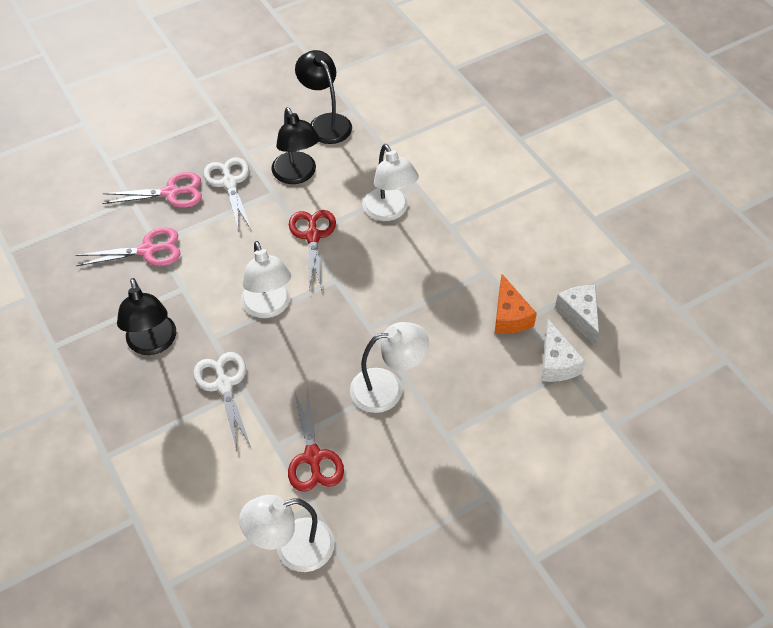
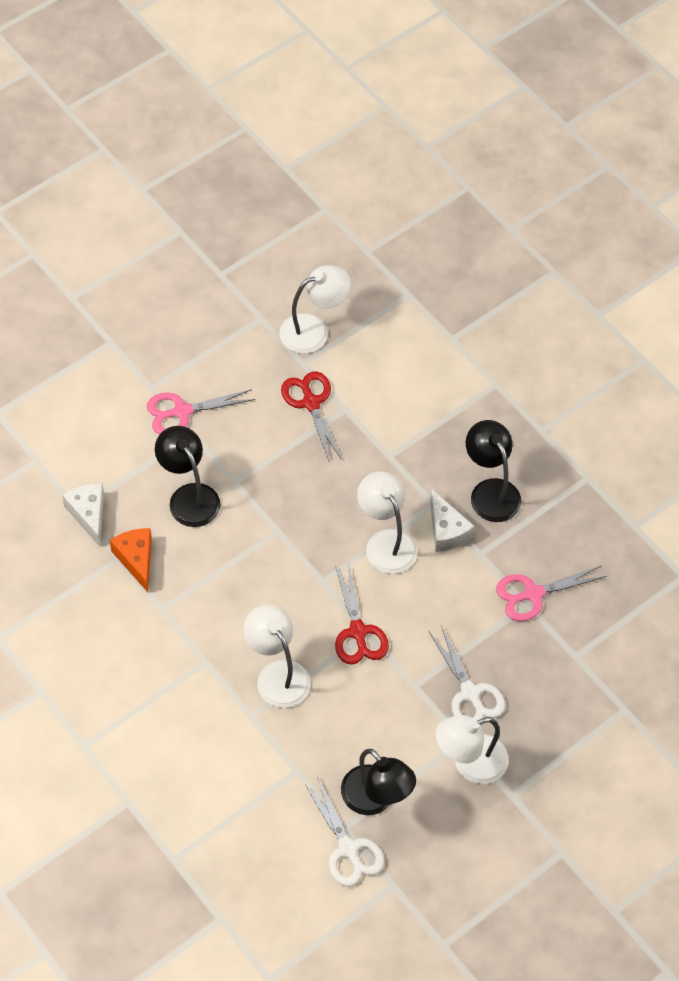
camera: 170 degrees right, 5 degrees up
pink scissors [102,172,202,208] -> pink scissors moved to [147,389,255,435]
white scissors [193,352,251,450] -> white scissors moved to [304,777,384,887]
black lamp [271,107,320,184] -> black lamp moved to [155,426,220,527]
white lamp [350,322,429,413] -> white lamp moved to [436,715,509,784]
white cheese [555,285,599,346] -> white cheese moved to [430,489,475,552]

